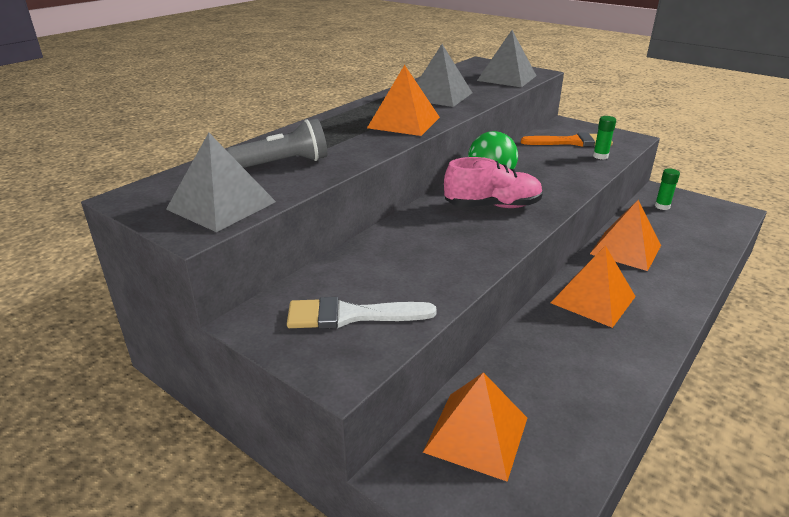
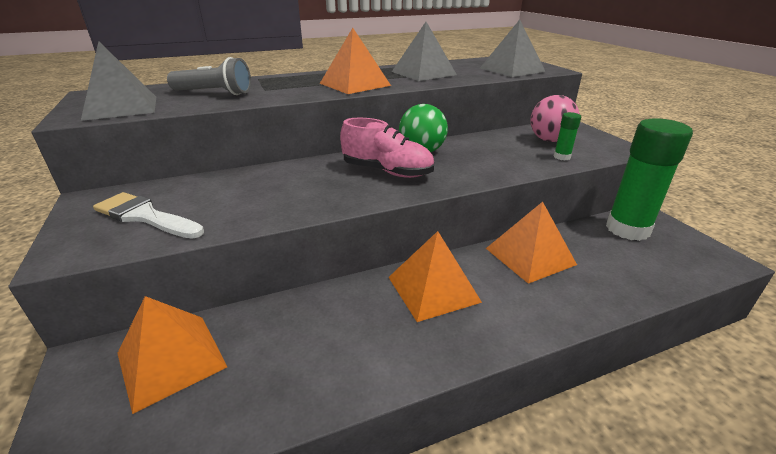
camera: 30 degrees right, 0 degrees up
orange brush [521,132,613,147] -> pink ball [531,95,580,142]
green glue stick [655,168,680,210] -> green glue stick [606,118,693,241], size x2.41

